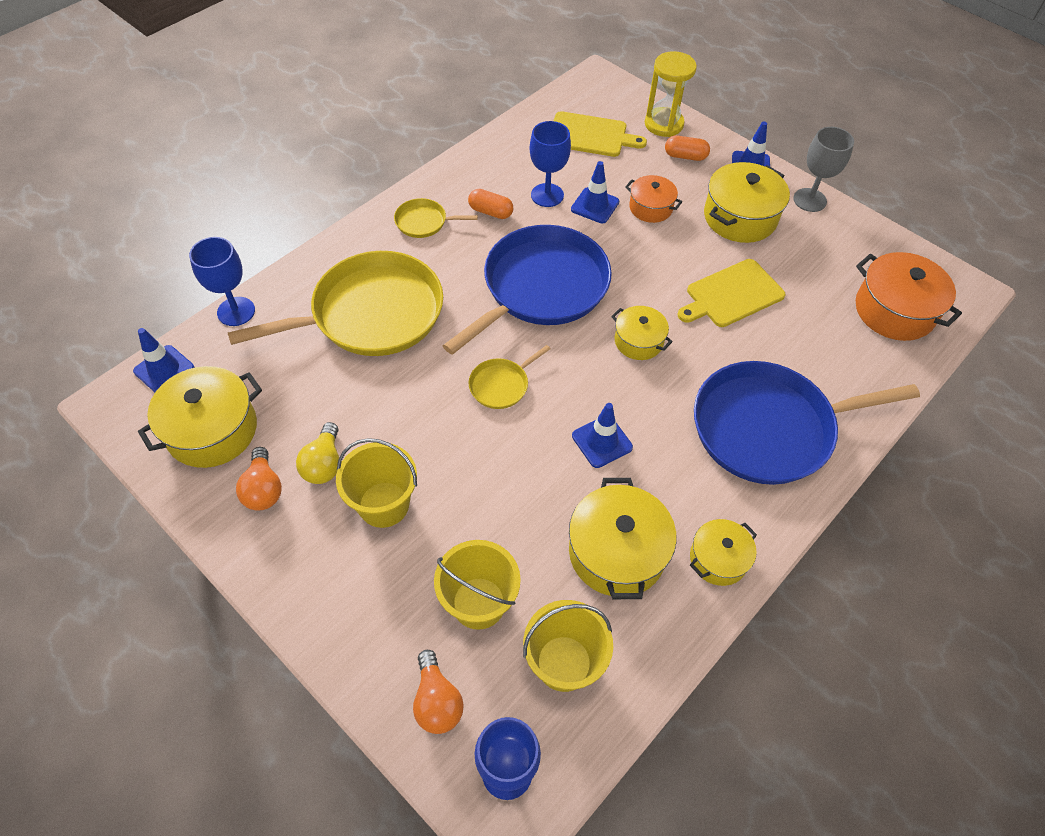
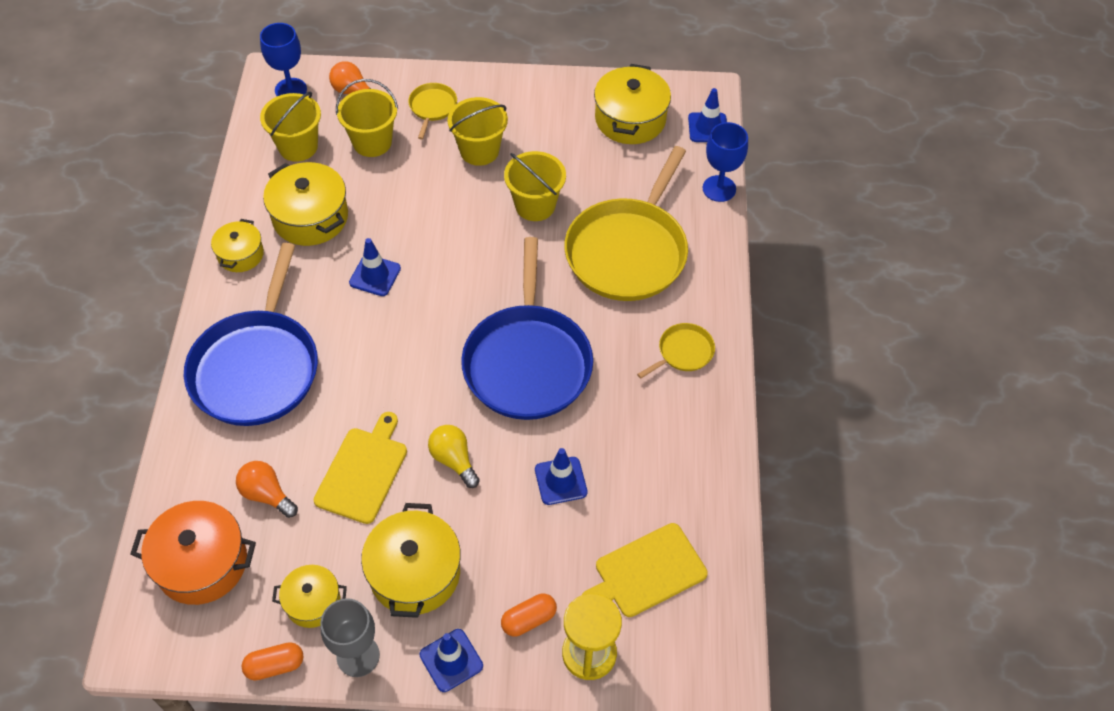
camera: 140 degrees right, 0 degrees up
orange light bulb [236,447,282,511] -> orange light bulb moved to [236,461,298,518]
yellow light bulb [296,422,339,484] -> yellow light bulb moved to [428,425,480,488]
orange capsule [468,189,513,219] -> orange capsule moved to [242,642,303,681]
yellow pan [469,345,550,409] -> yellow pan moved to [408,83,457,140]
blue goblet [529,121,571,207] -> none
yellow pot [611,306,673,360] -> yellow pot moved to [272,565,347,628]
orange pot [625,175,682,223] -> none
blue pan [694,361,920,485] -> blue pan turned 150 degrees clockwise [184,243,318,426]
none -> yellow bucket [504,151,566,221]

